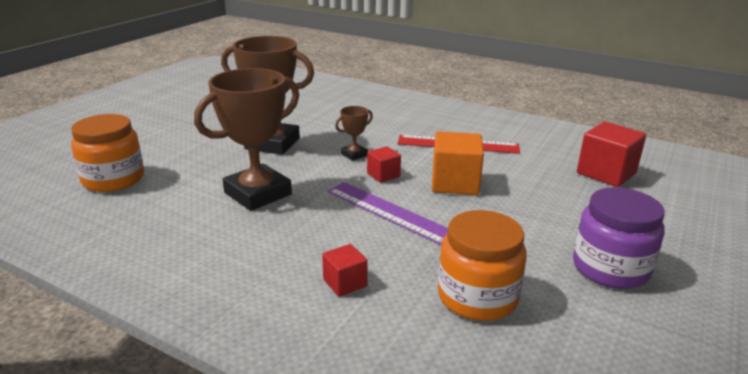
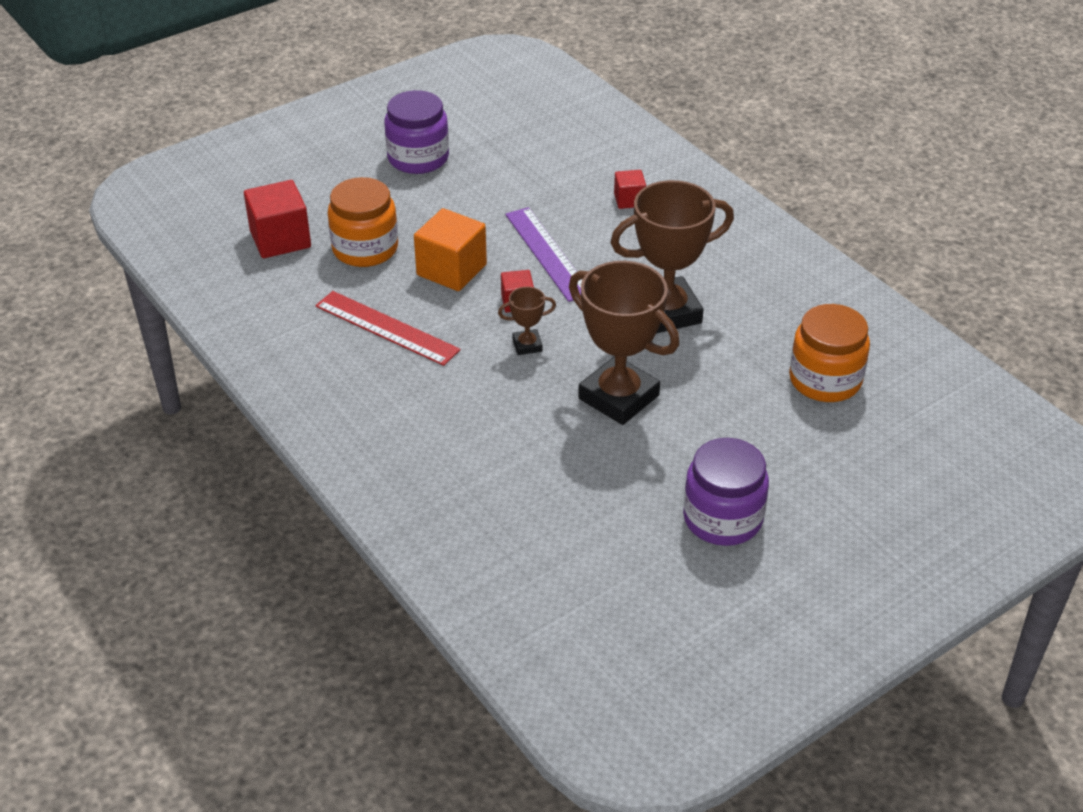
camera: 155 degrees left, 15 degrees up
orange jar [438,210,527,321] -> orange jar moved to [328,177,398,267]
none -> purple jar [683,438,769,546]

